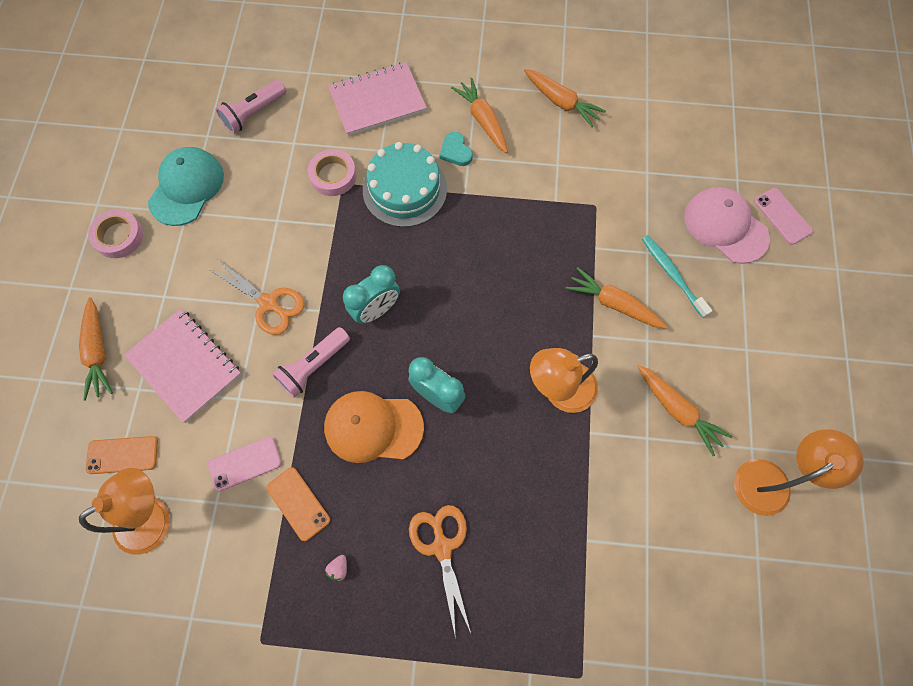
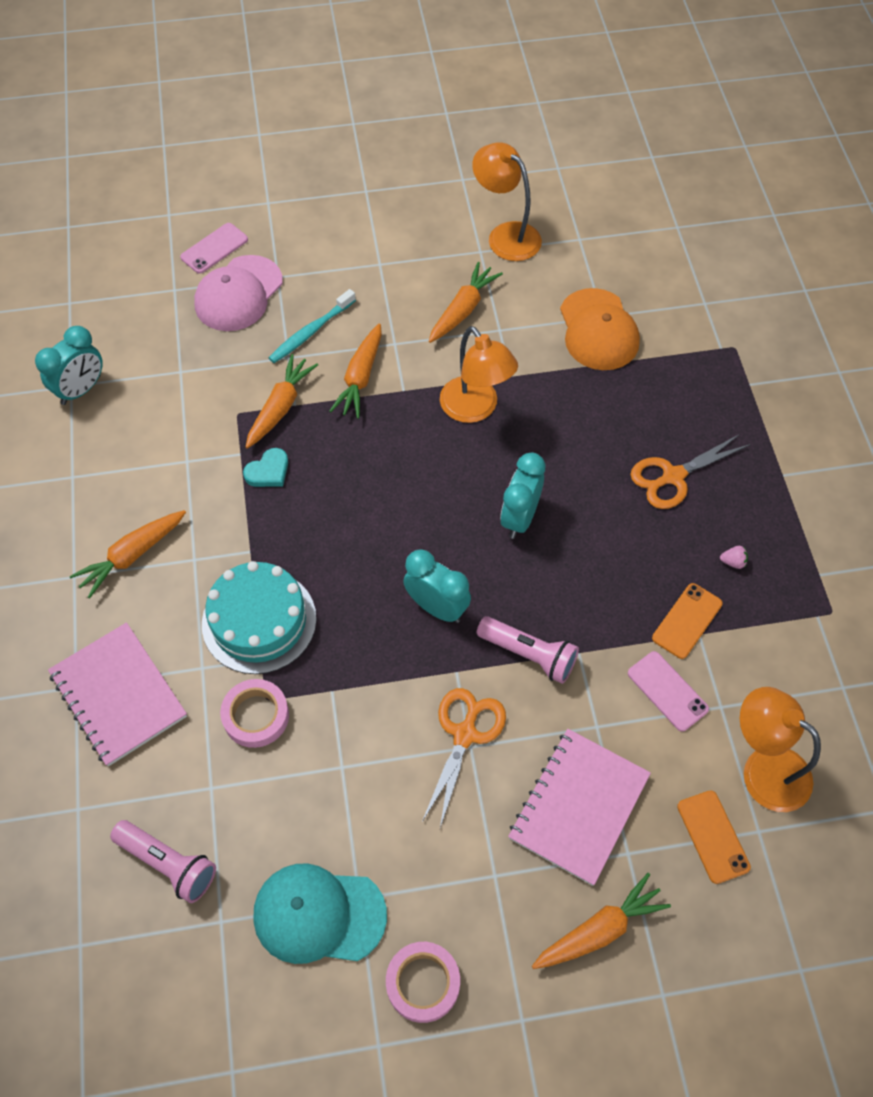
camera: 105 degrees left, 10 degrees down
orange cap [324,391,424,463] -> orange cap moved to [560,288,640,370]
turquoise heart [440,132,473,166] -> turquoise heart moved to [243,448,288,487]
orange carrot [524,69,606,127] -> orange carrot moved to [246,354,318,449]
none -> turquoise clock [35,326,103,405]

